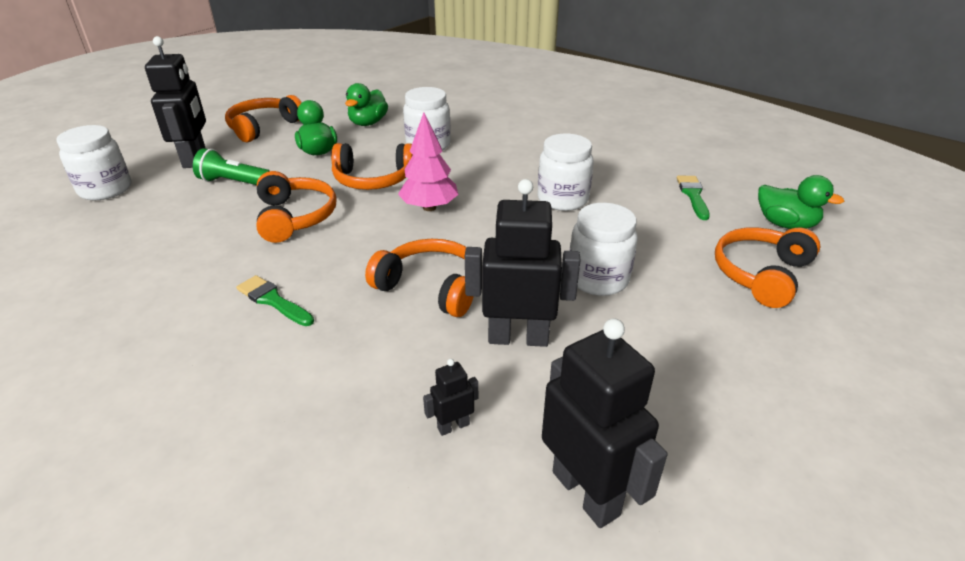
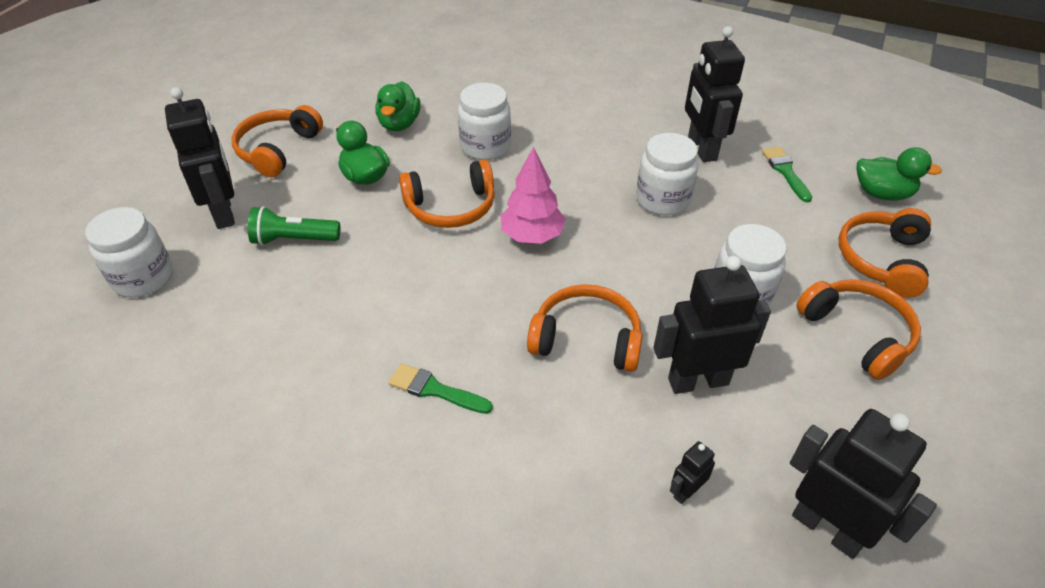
camera: 15 degrees left, 10 degrees up
orange headphones [256,171,336,243] -> orange headphones moved to [796,279,921,380]
none -> black robot [685,26,745,162]

